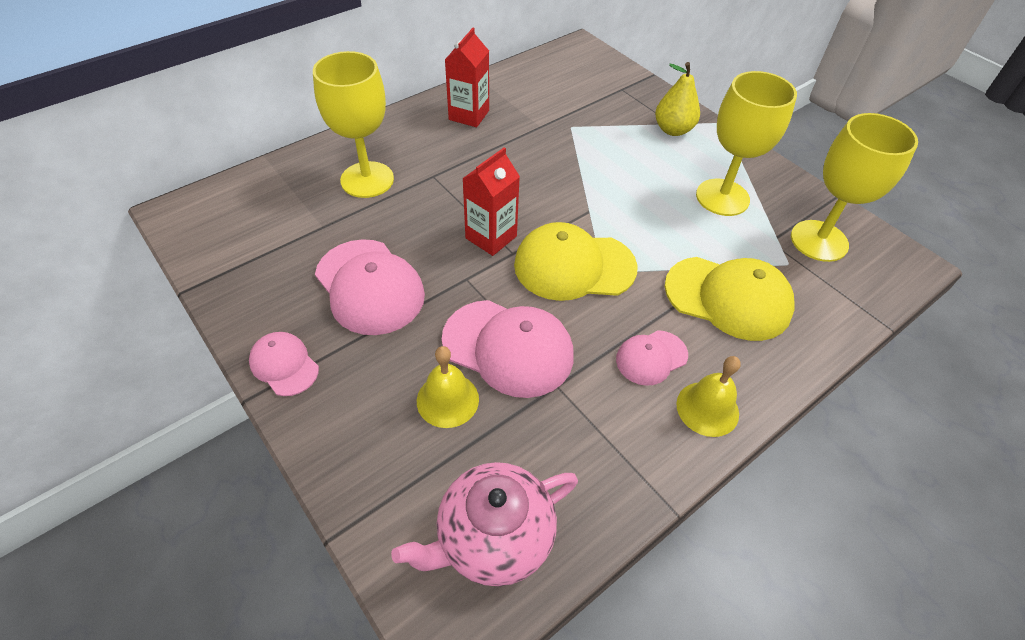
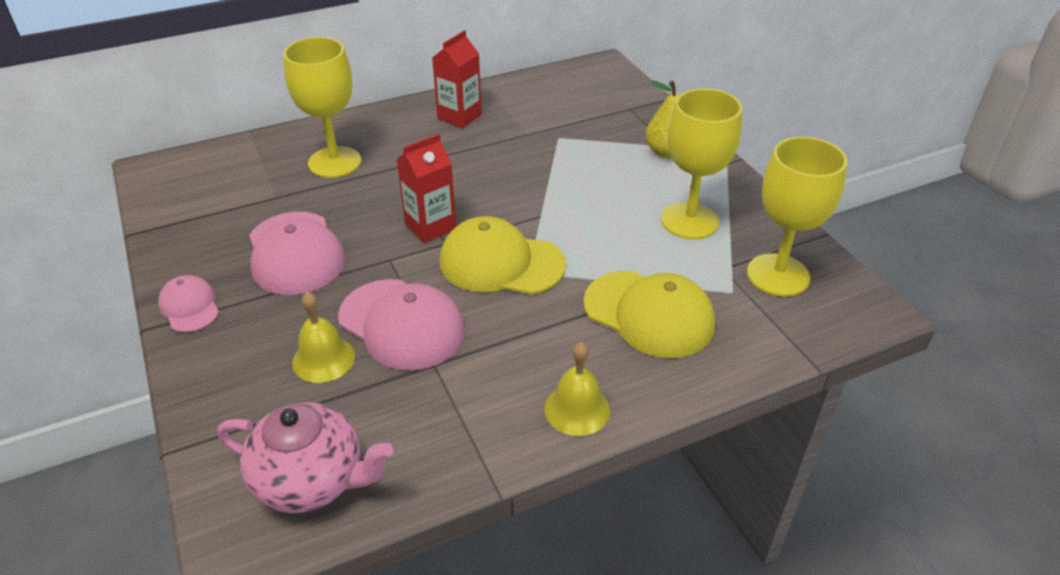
camera: 15 degrees right, 10 degrees down
pink teapot [391,462,578,586] -> pink teapot turned 150 degrees counterclockwise [217,402,393,513]
pink cap [616,330,688,386] -> none

